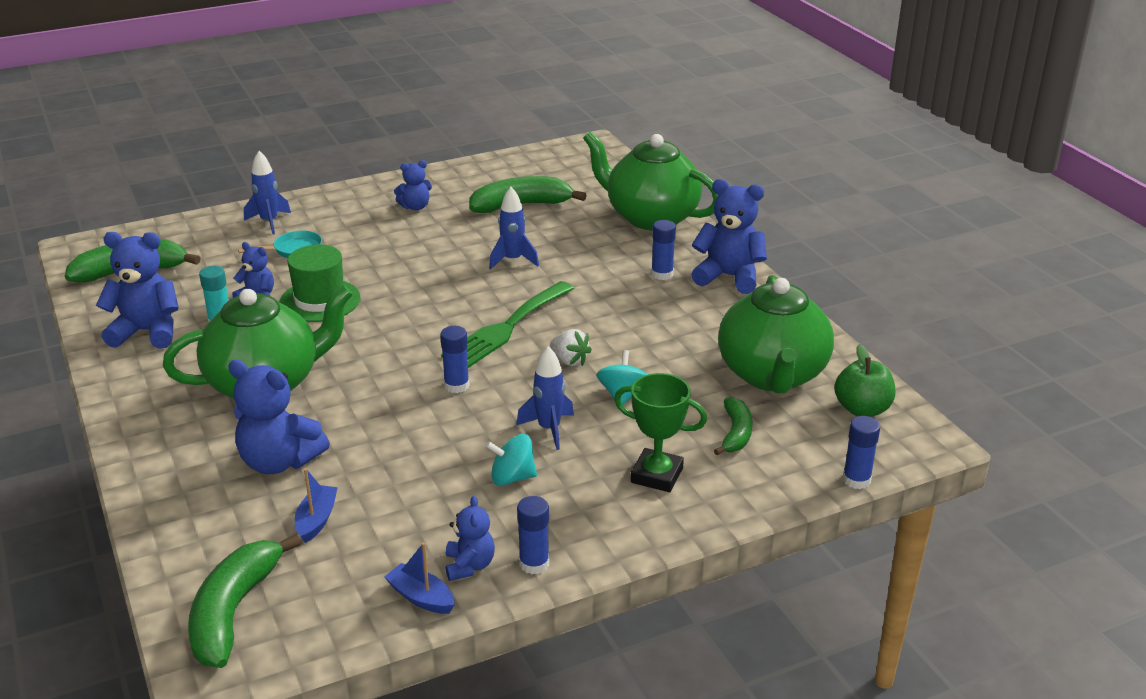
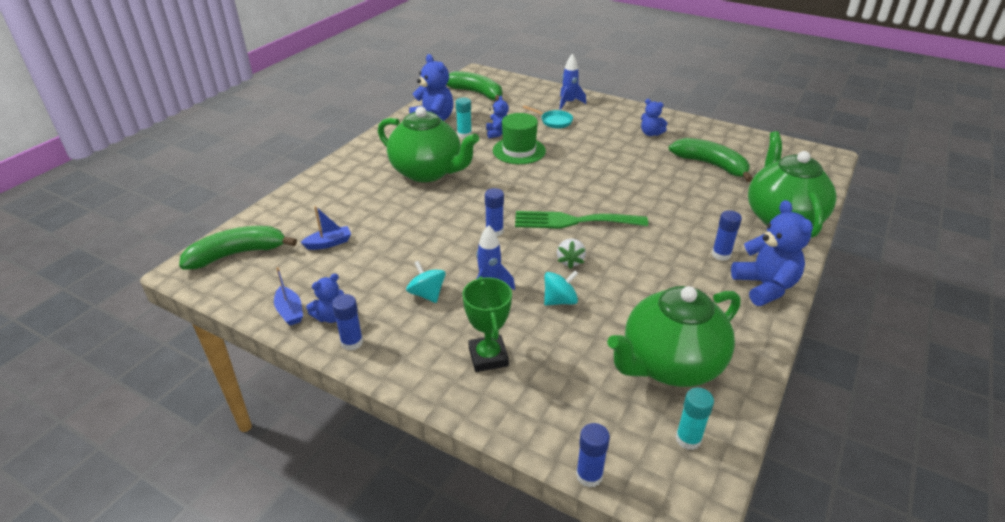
camera: 55 degrees right, 5 degrees up
blue teddy bear [228,360,330,474] -> none
blue boat [384,542,455,614] -> blue boat turned 150 degrees clockwise [274,267,303,326]
blue rocket [489,187,539,270] -> none
green banana [714,397,753,455] -> none
green apple [834,344,895,417] -> turquoise glue stick [675,388,714,450]

